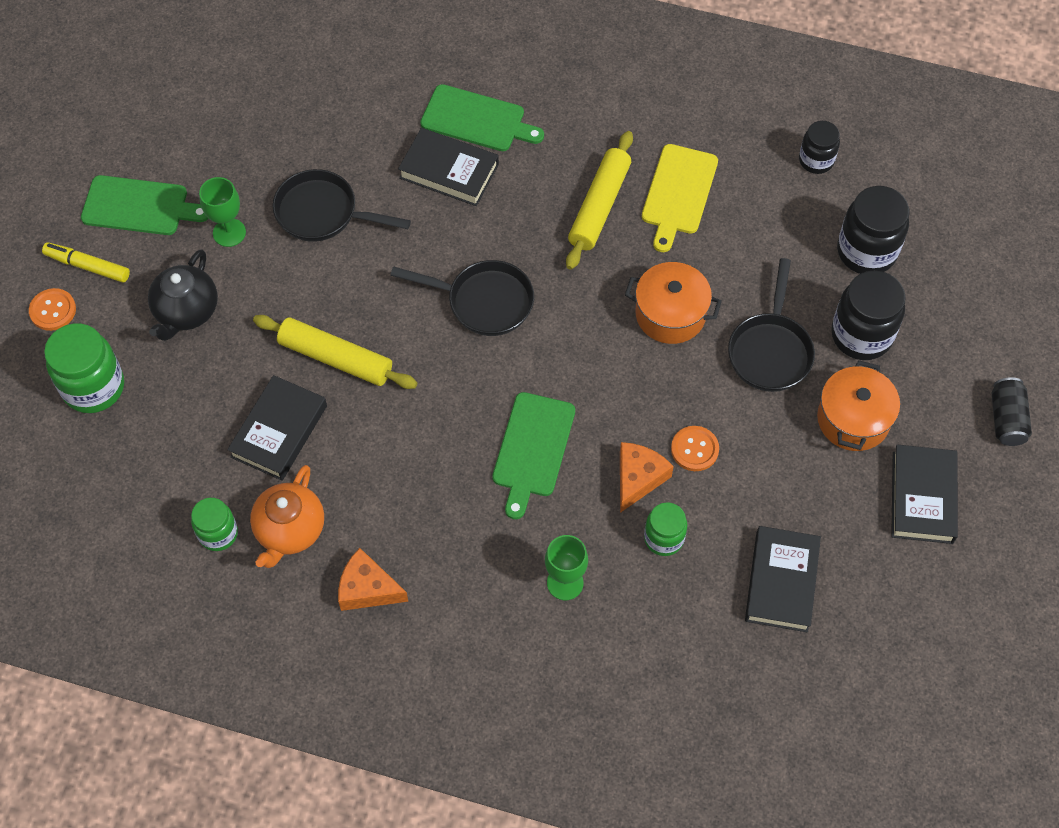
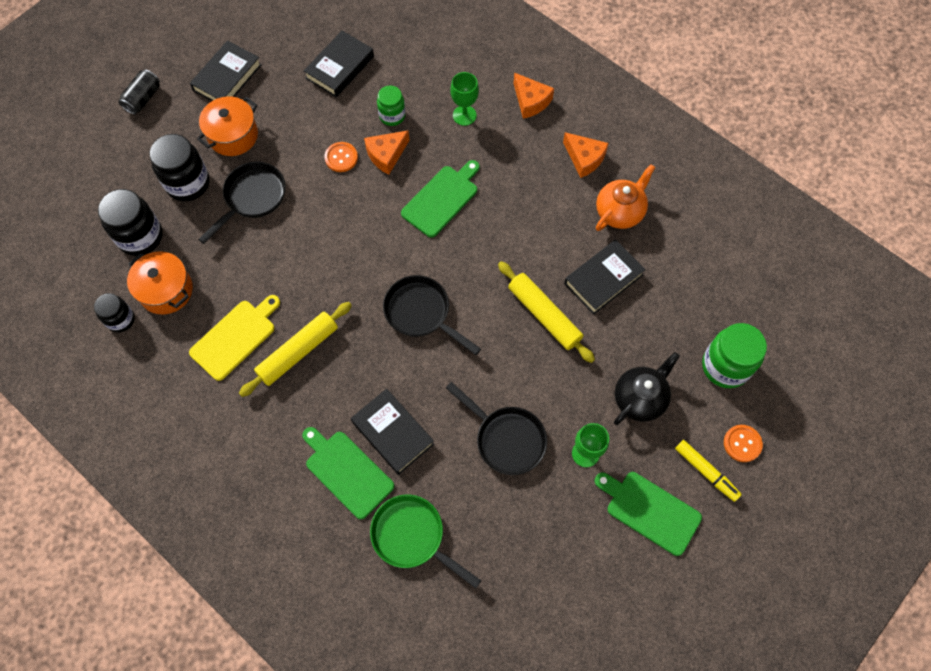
camera: 155 degrees left, 5 degrees up
green jar [191,498,238,551] -> none
orange pot [625,262,722,344] -> orange pot moved to [127,251,193,314]
none -> green pan [370,495,481,588]
none -> orange cheese [513,73,554,119]

